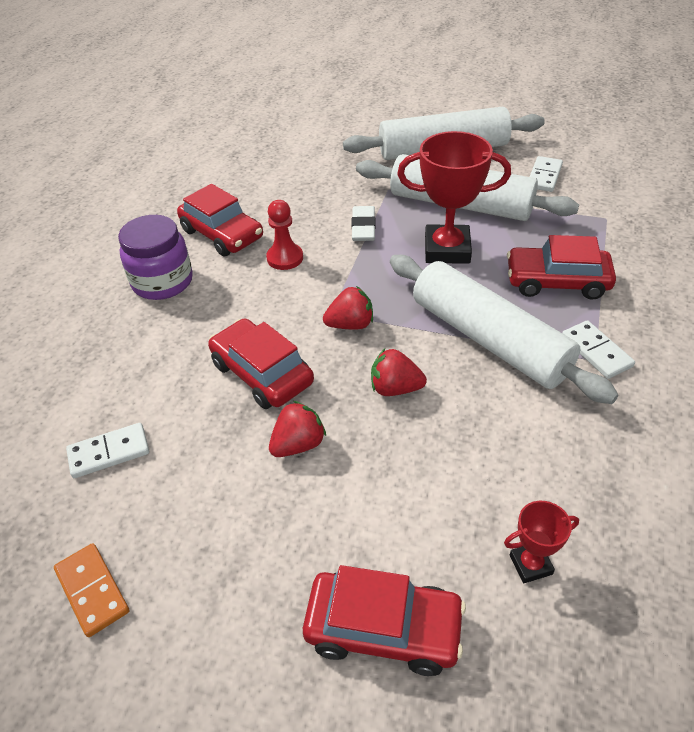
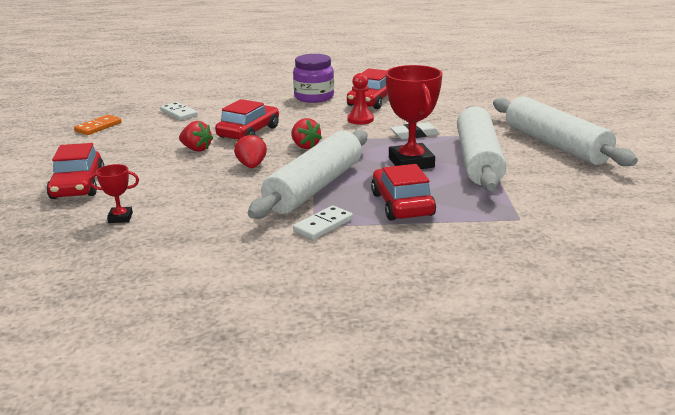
camera: 70 degrees right, 20 degrees down
red trophy [504,501,579,583] -> red trophy turned 60 degrees counterclockwise [89,164,139,223]
white domino [529,156,563,192] -> none

